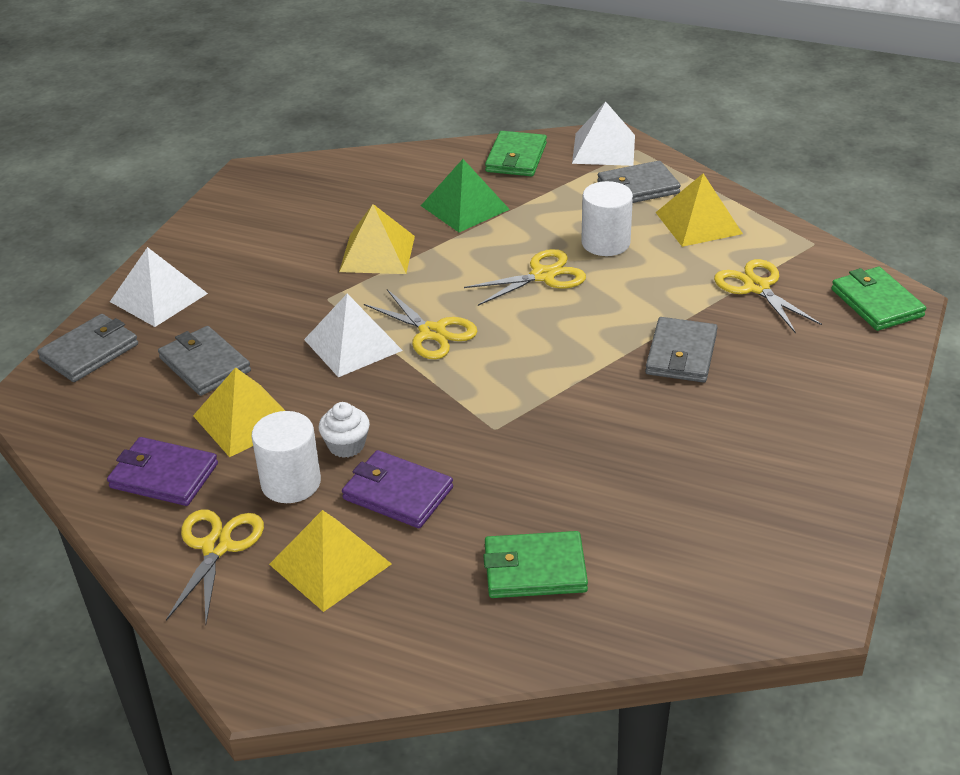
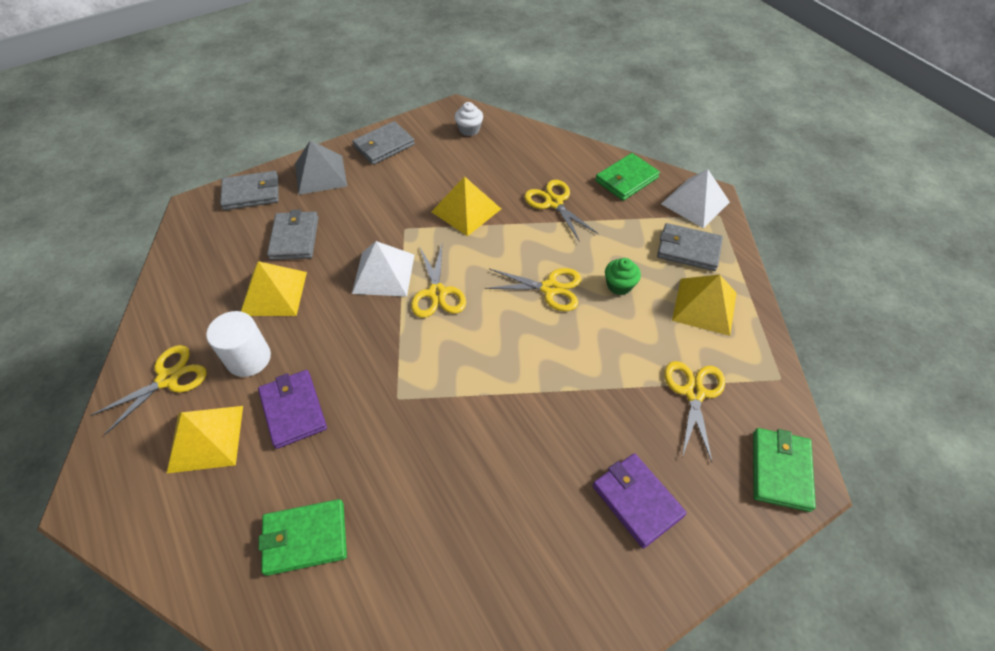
camera: 35 degrees right, 15 degrees up
purple wallet [107,437,218,506] -> purple wallet moved to [593,453,687,548]
white pyramid [110,247,208,327] -> grey pyramid [295,140,347,195]
white cupcake [319,402,370,458] -> white cupcake moved to [454,102,483,136]
green pyramid [421,159,510,232] -> yellow scissors [524,180,599,242]
green wallet [483,531,588,598] -> green wallet turned 45 degrees counterclockwise [258,499,347,576]
white cylinder [581,181,633,256] -> green cupcake [605,258,641,295]
grey wallet [645,317,717,383] -> grey wallet moved to [352,121,415,165]

